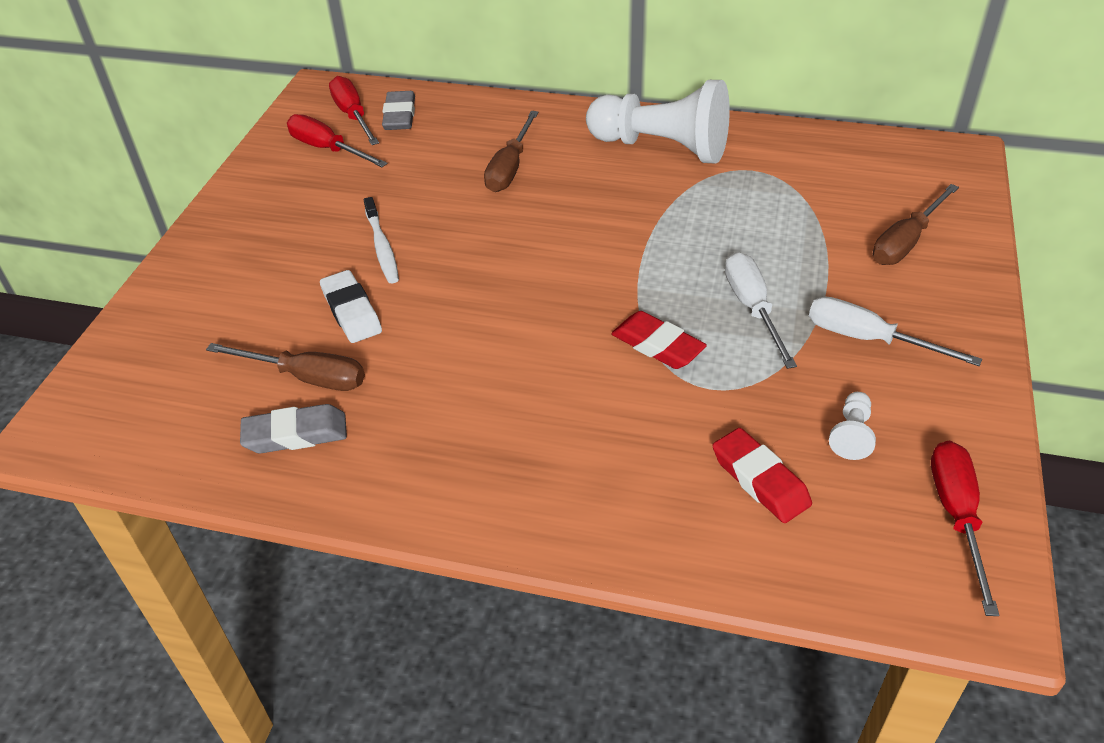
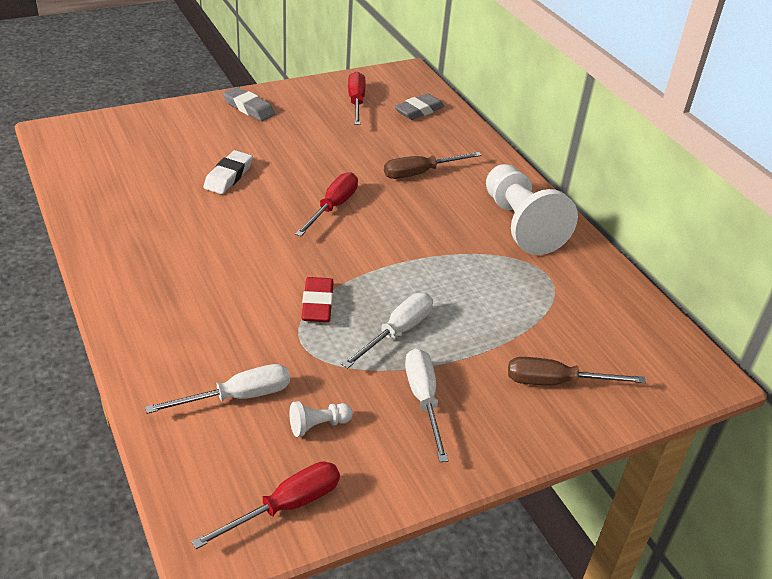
camera: 45 degrees right, 5 degrees down
brown screwdriver [206,343,365,391] -> none
grey eraser [240,404,347,453] -> grey eraser moved to [223,87,275,121]
red screwdriver [329,76,379,145] -> red screwdriver moved to [295,172,358,236]
white toothbrush [364,197,399,283] -> none
red eraser [712,428,812,523] -> white screwdriver [145,364,290,414]

